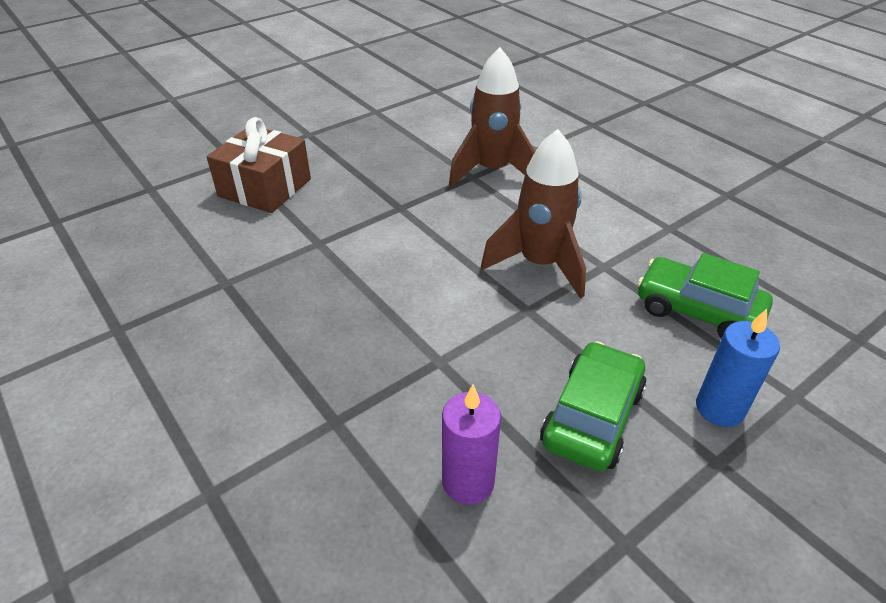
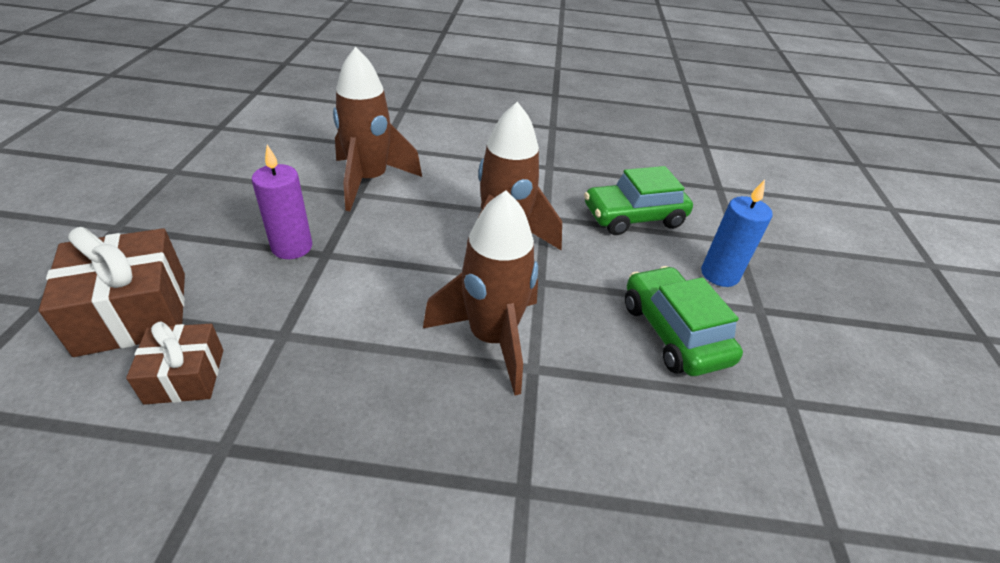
camera: 50 degrees left, 0 degrees up
purple candle [442,385,501,505] -> purple candle moved to [252,145,312,259]
none -> brown gift [126,322,223,405]
none -> brown rocket [423,190,538,396]

